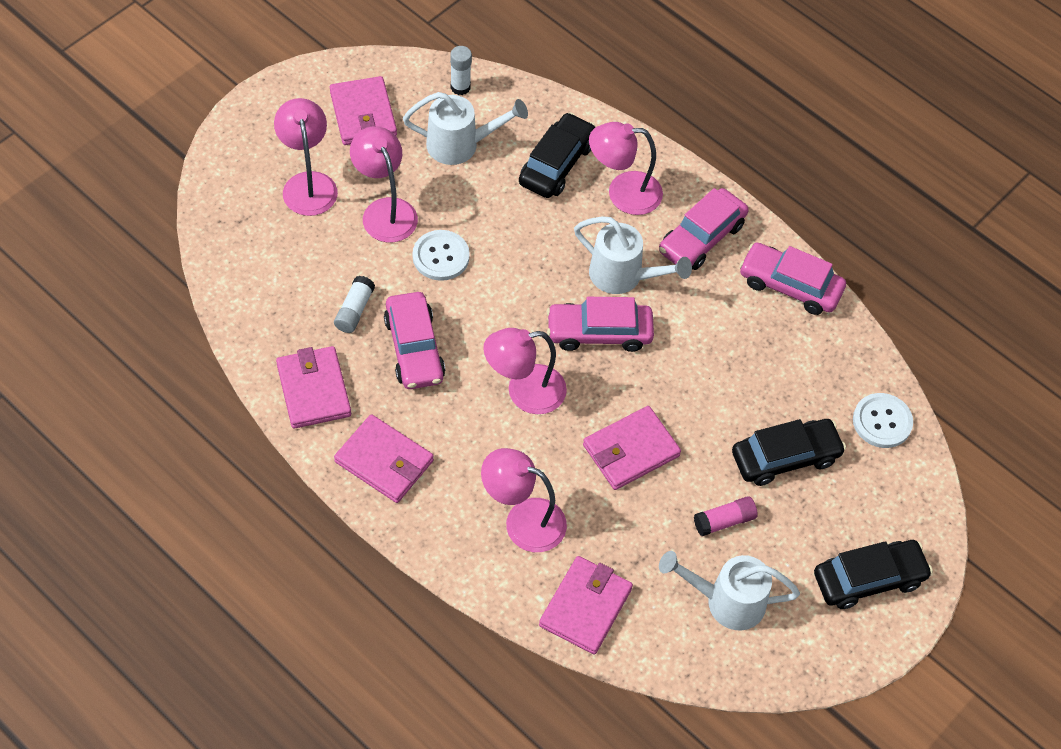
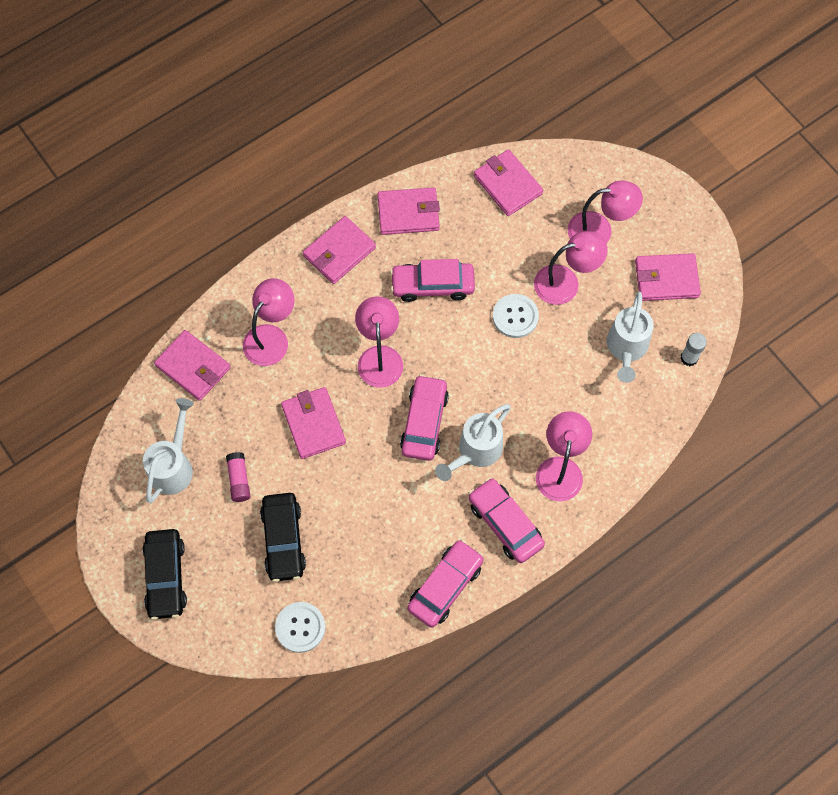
camera: 105 degrees right, 10 degrees up
white glue stick [334,276,375,333] -> none
black car [519,112,596,198] -> none
none -> pink wallet [474,149,543,216]

